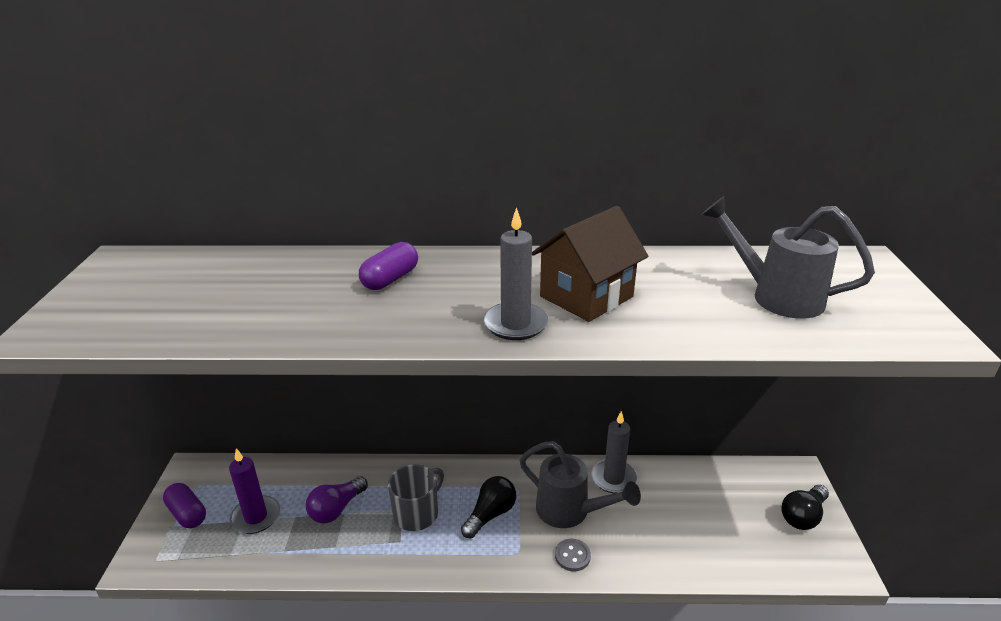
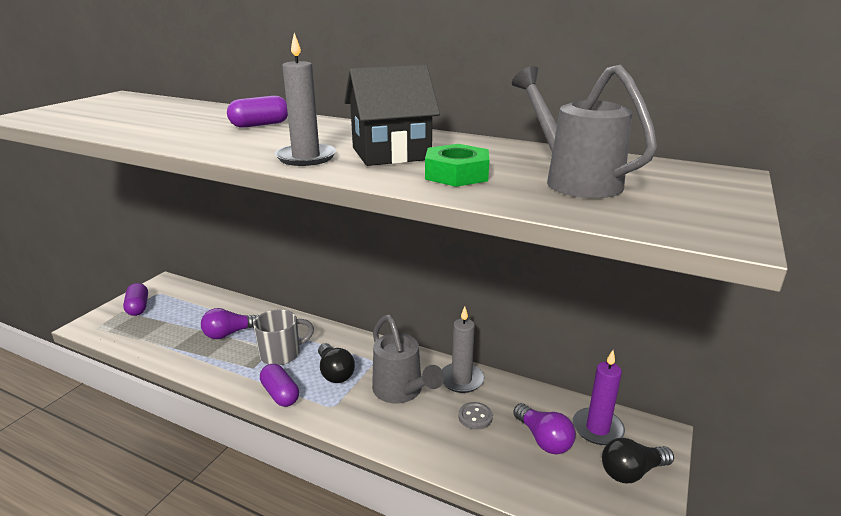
camera: 25 degrees right, 5 degrees down
purple candle [229,448,280,534] -> purple candle moved to [573,350,625,445]
black light bulb [461,476,516,538] -> black light bulb turned 90 degrees clockwise [318,343,355,383]
brown house [532,206,648,322] -> black house [344,65,440,166]
grey button [555,539,591,572] -> grey button moved to [458,402,493,430]
none -> purple capsule [260,364,299,407]
none -> green nut [425,144,489,187]
none -> purple light bulb [513,403,576,454]

